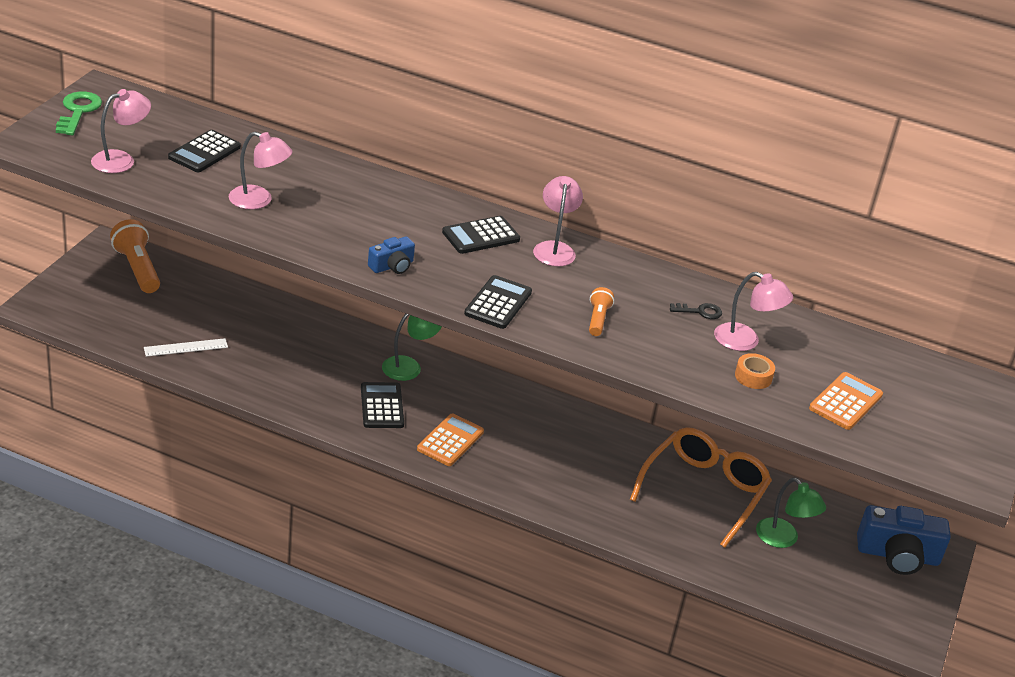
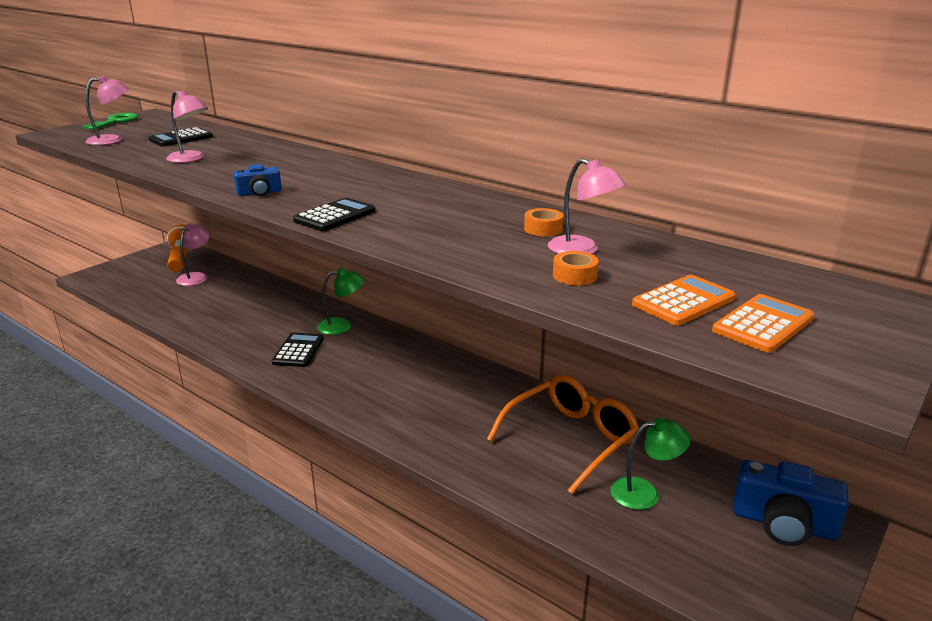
camera: 20 degrees right, 10 degrees down
white ruler [144,338,228,357] -> none
orange calculator [417,413,484,466] -> orange calculator moved to [712,294,814,353]
black calculator [442,216,520,254] -> none
pink lamp [533,176,583,267] -> pink lamp moved to [176,224,210,286]
orange flashlight [589,287,614,336] -> none
black key [670,303,722,319] -> orange tape [524,208,563,236]
green lamp [756,478,826,548] -> green lamp turned 75 degrees counterclockwise [610,418,691,510]

